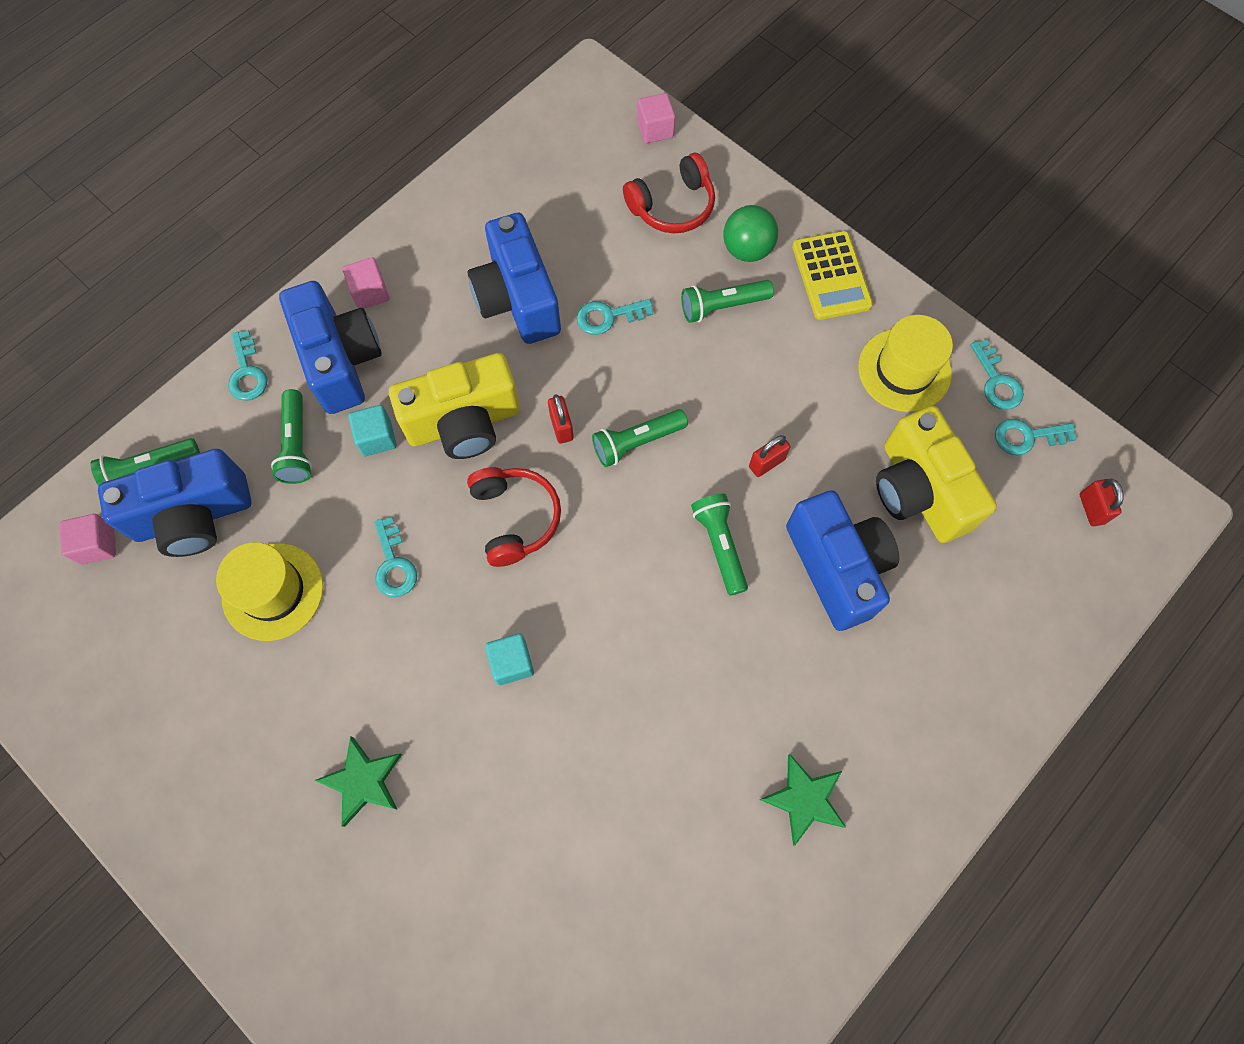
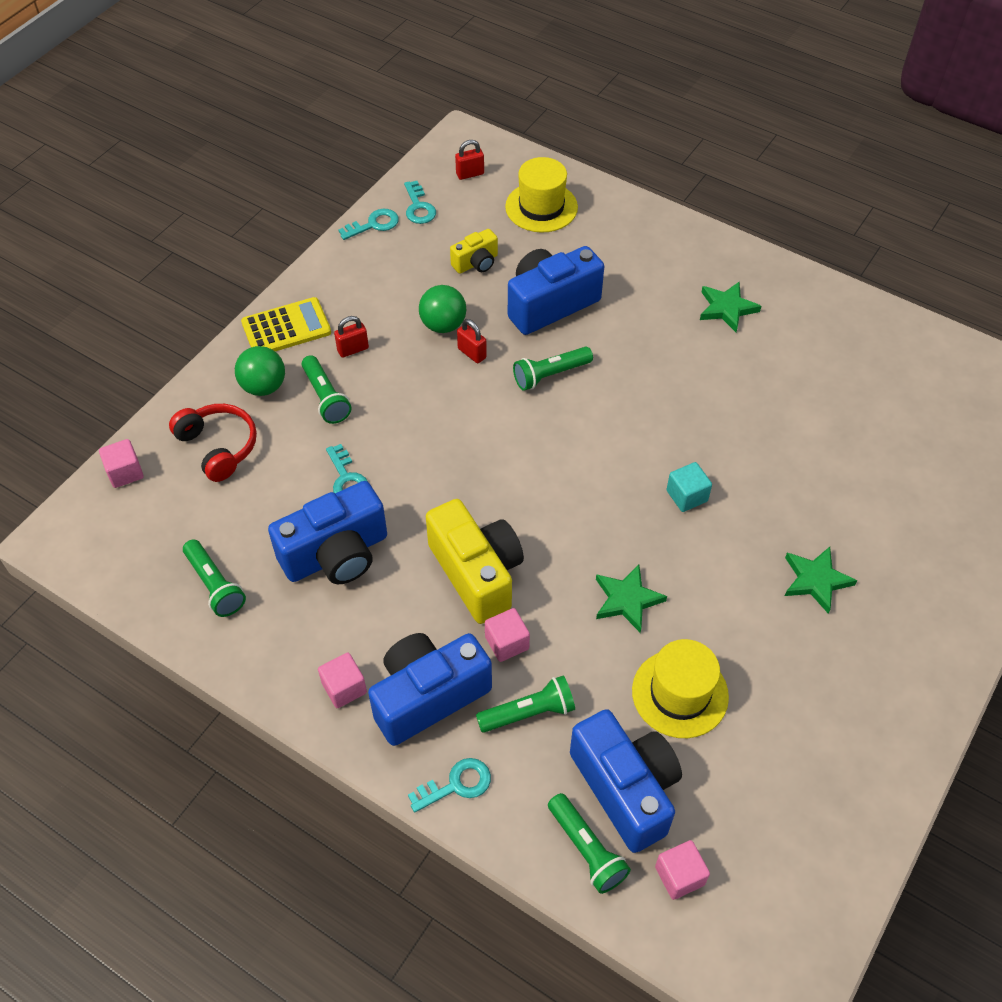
camera: 100 degrees left, 15 degrees down
turquoise cube [348,405,397,456] -> pink cube [485,608,530,662]
turquoise key [374,517,417,597] -> green star [596,564,667,633]
red headphones [467,467,561,567] -> none
red padlock [548,394,574,444] -> red padlock moved to [334,316,369,358]
green flashlight [592,409,688,467] -> green flashlight moved to [183,539,246,617]
yellow hat [858,315,953,412] -> yellow hat moved to [505,157,578,233]
yellow camera [876,406,997,543] -> yellow camera [450,229,498,274], size x0.52
none -> green ball [419,285,466,333]

